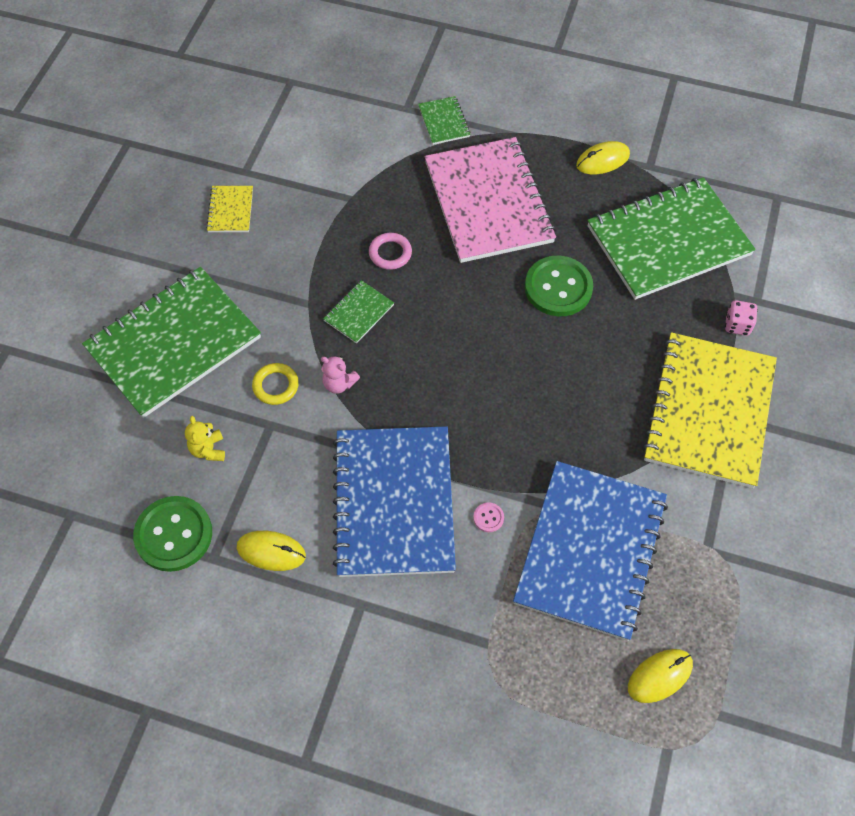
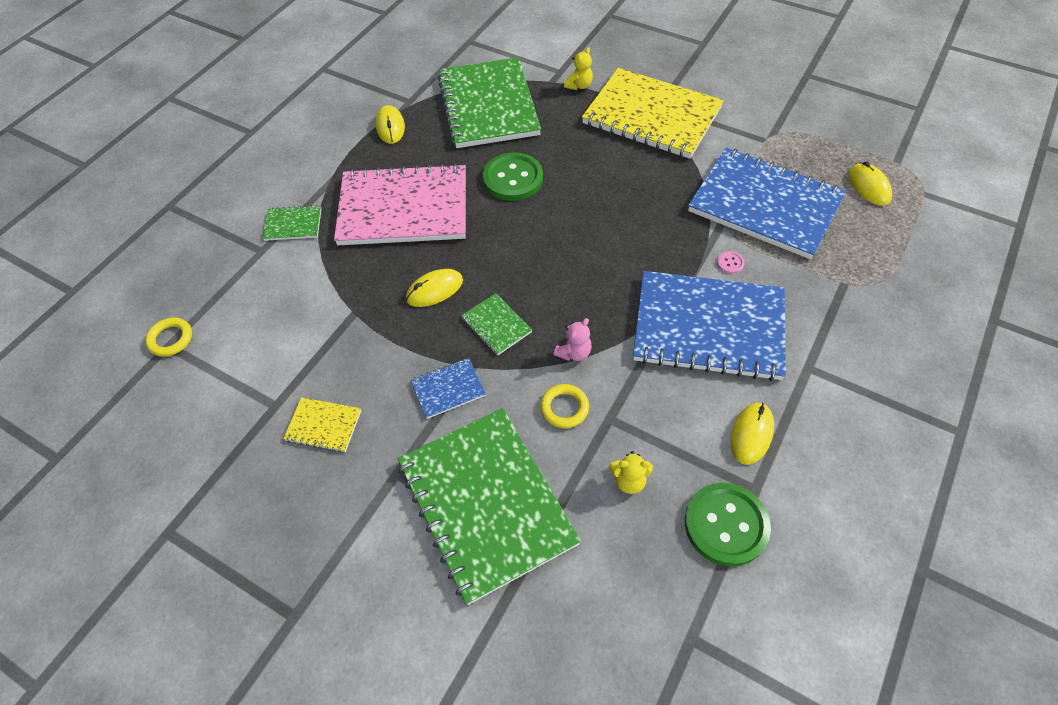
camera: 75 degrees left, 5 degrees down
pink ring [369,233,412,270] -> yellow mouse [406,269,463,307]
pink dice [725,300,758,336] -> yellow teddy bear [564,47,593,90]
none -> yellow ring [145,318,192,357]
none -> blue notebook [411,358,486,419]

